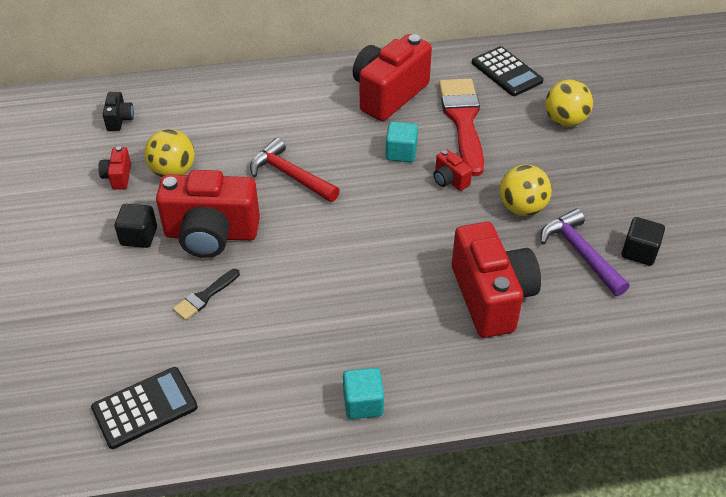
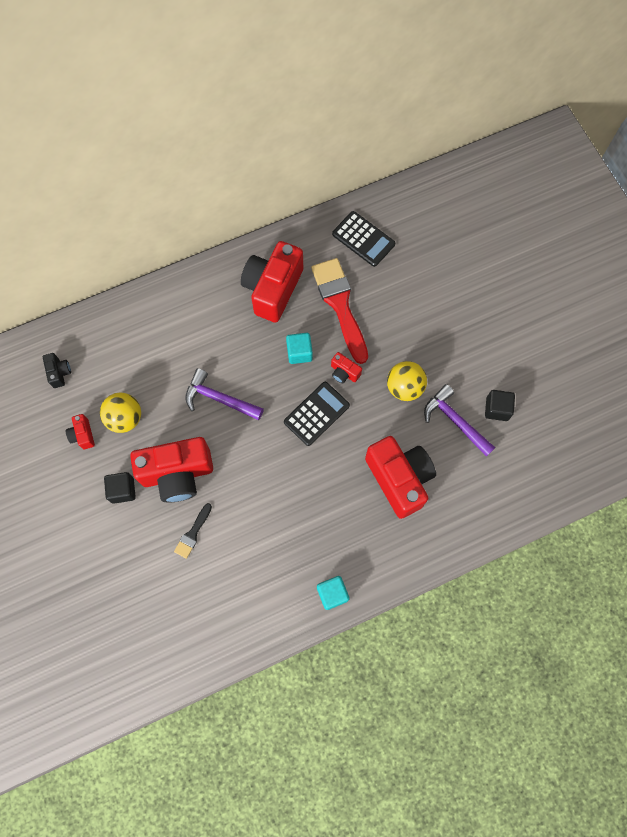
camera: 15 degrees left, 25 degrees up
black calculator [91,367,198,449] -> black calculator moved to [284,382,350,446]
red hammer [250,138,340,202] -> purple hammer [185,368,264,420]
yellow ball [545,80,593,127] -> none

